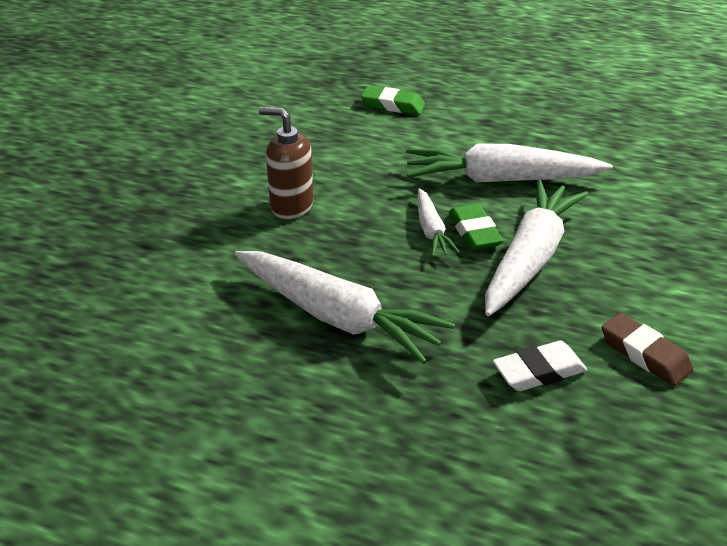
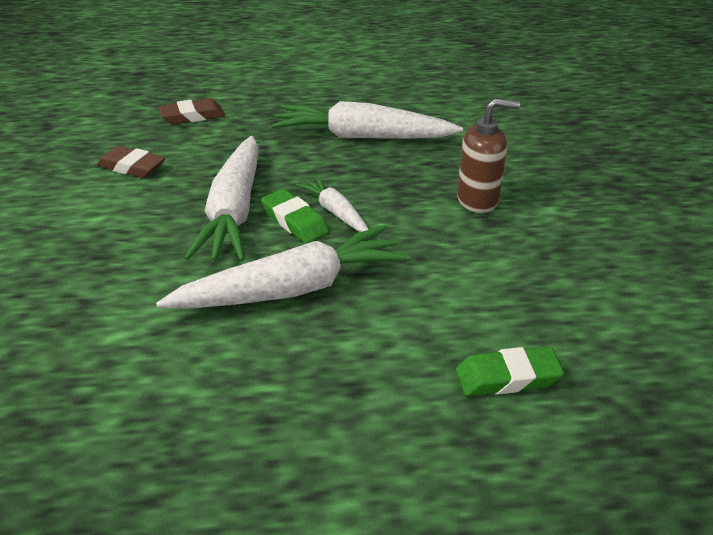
camera: 155 degrees right, 0 degrees up
white eraser [493,341,587,391] -> none
none -> brown eraser [159,98,225,124]

